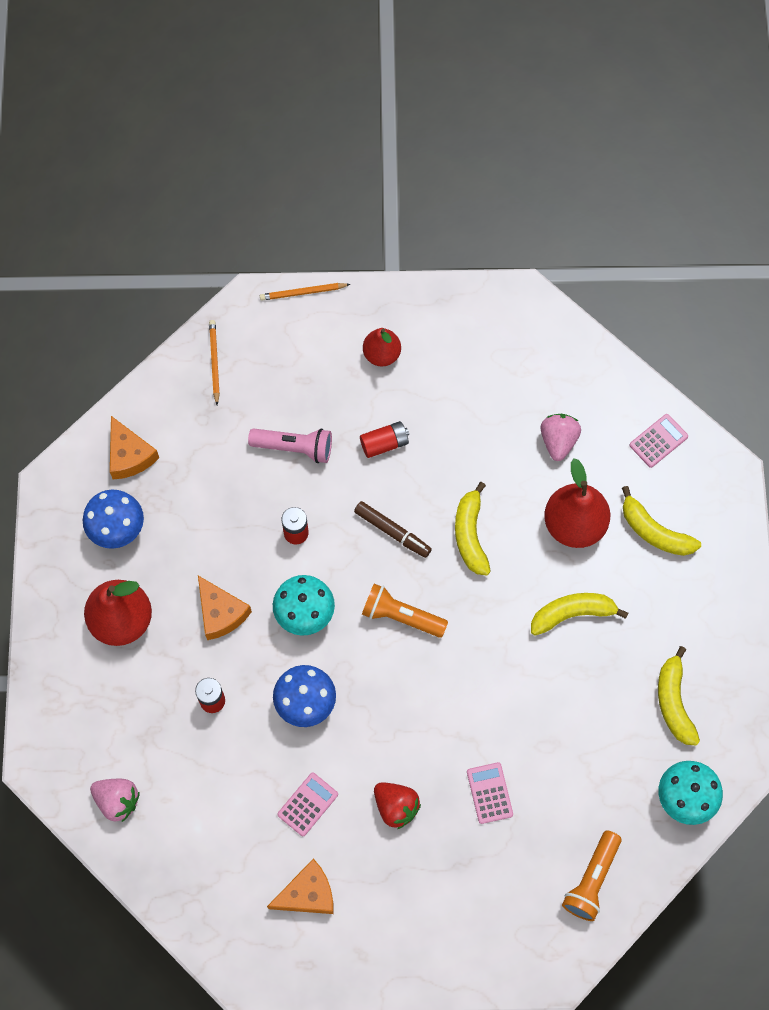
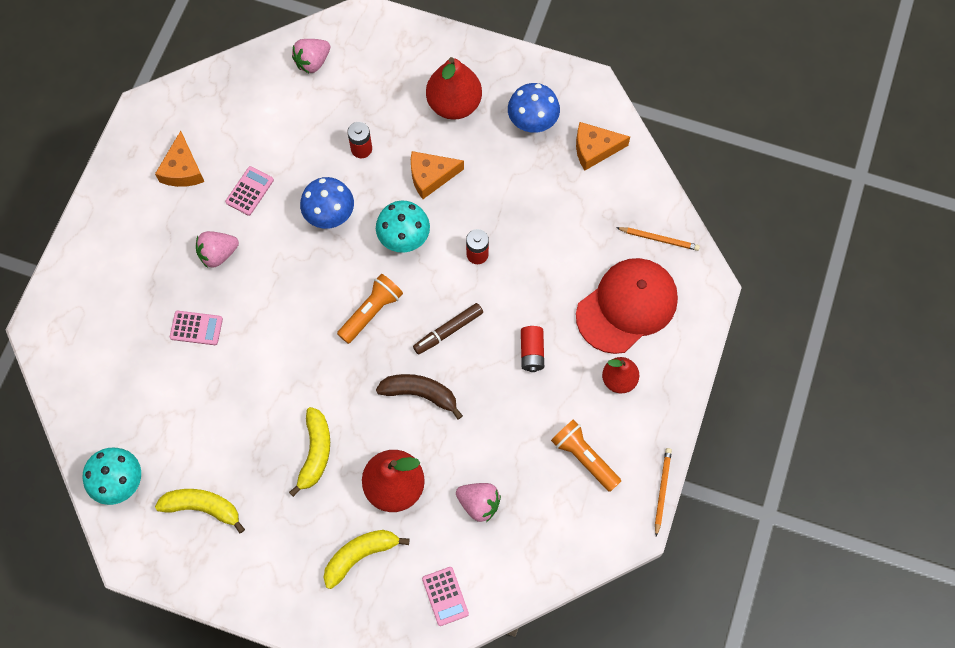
camera: 110 degrees right, 0 degrees up
pink flashlight [248,428,332,463] -> none
orange pencil [260,283,351,301] -> orange pencil moved to [655,448,672,537]
pink calculator [277,772,338,836] -> pink calculator turned 120 degrees counterclockwise [225,166,274,216]
red strawberry [374,782,421,829] -> pink strawberry [196,231,239,268]
yellow banana [455,482,491,575] -> brown banana [376,374,463,419]
orange flashlight [562,830,621,921] -> orange flashlight moved to [551,419,621,492]
none -> red cap [576,258,678,354]

